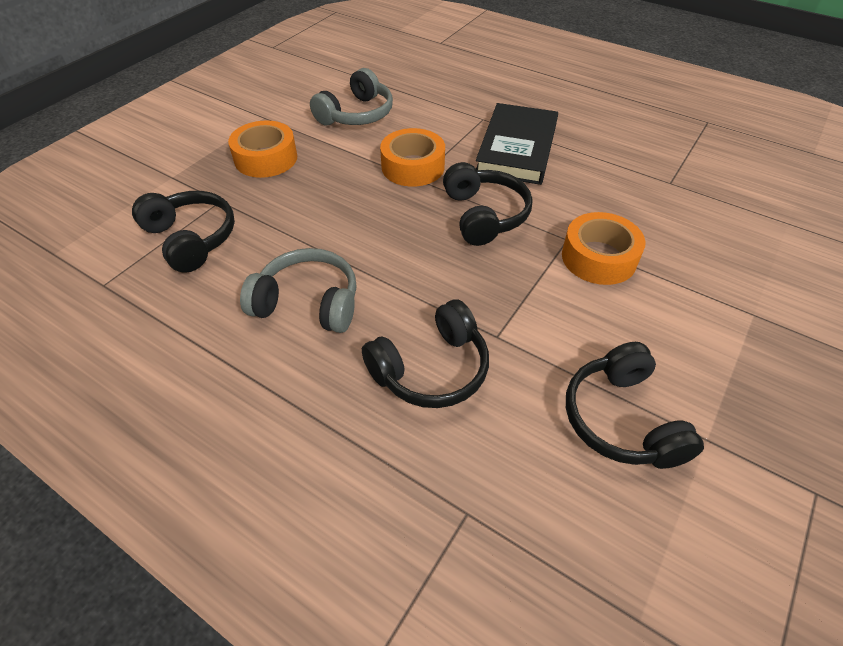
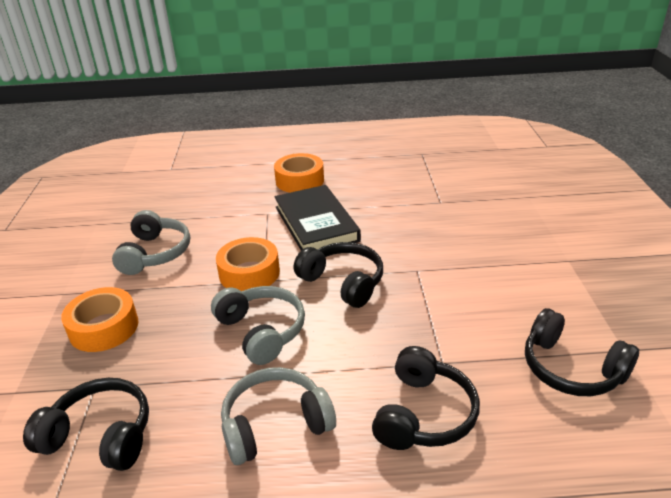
camera: 35 degrees left, 15 degrees down
orange tape [562,212,645,285] -> orange tape moved to [274,153,324,193]
none -> grey headphones [211,286,305,365]

